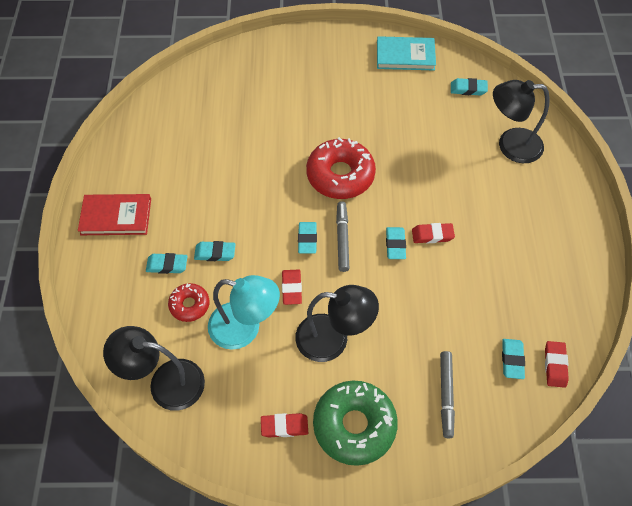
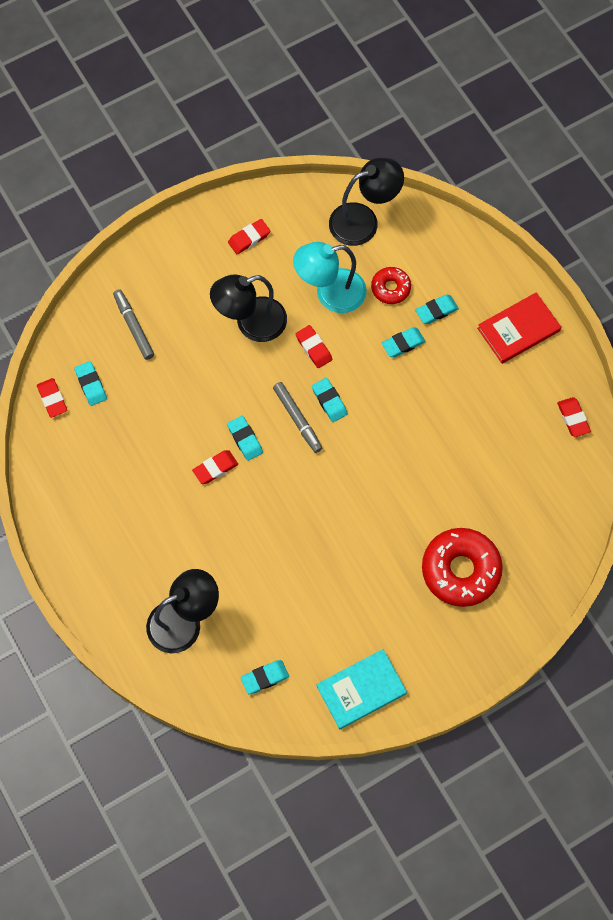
camera: 150 degrees right, 10 degrees up
red donut [306,137,376,199] -> red donut moved to [422,528,503,607]
green donut [313,381,398,466] -> none
none -> red eraser [557,397,591,437]

